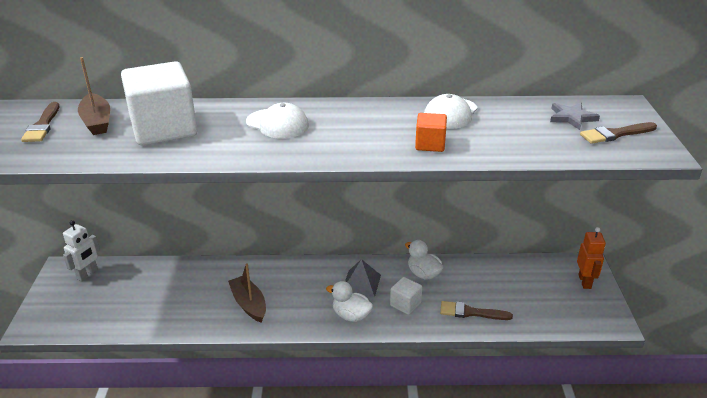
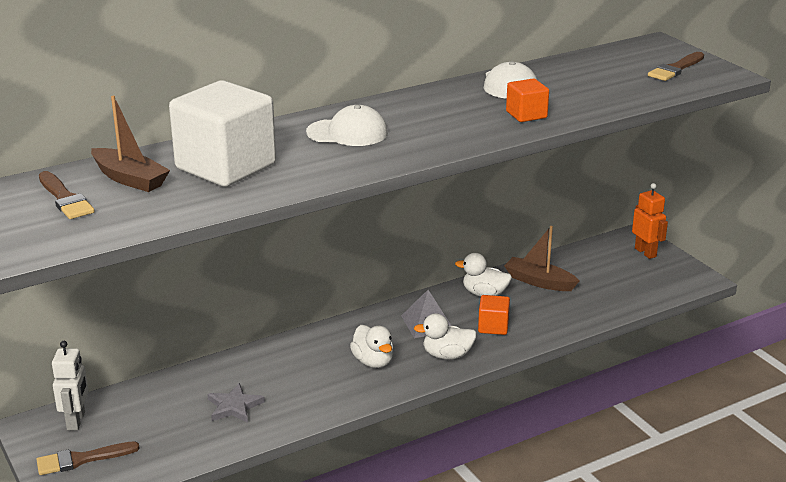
camera: 30 degrees left, 5 degrees down
brown boat [228,264,266,323] -> brown boat moved to [504,226,579,291]
white cube [390,277,422,315] -> orange cube [478,295,510,335]
brown brush [440,301,513,320] -> brown brush moved to [36,441,140,475]
grey star [550,103,600,130] -> grey star moved to [207,383,265,423]
none -> white duck [350,325,393,368]

